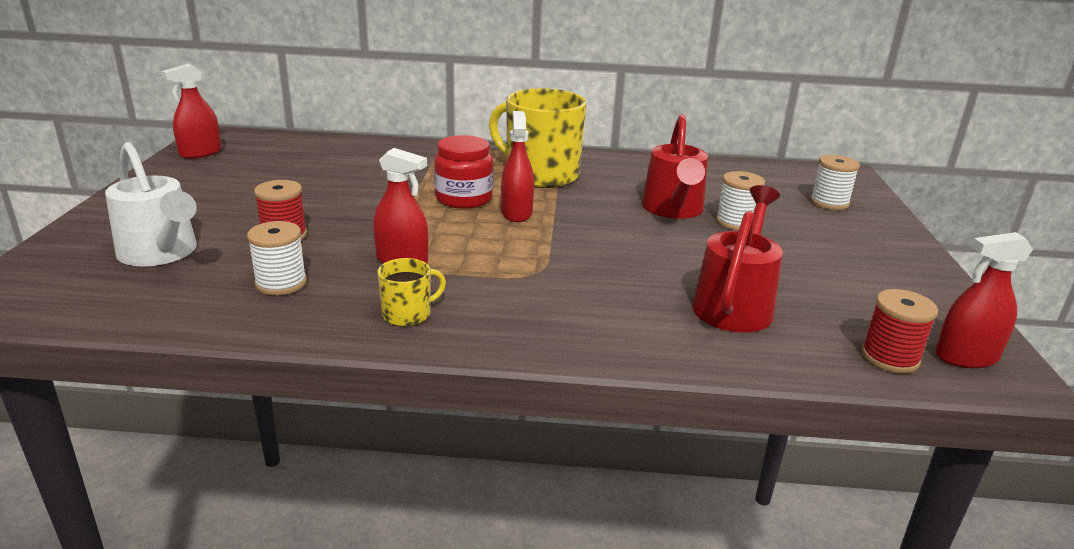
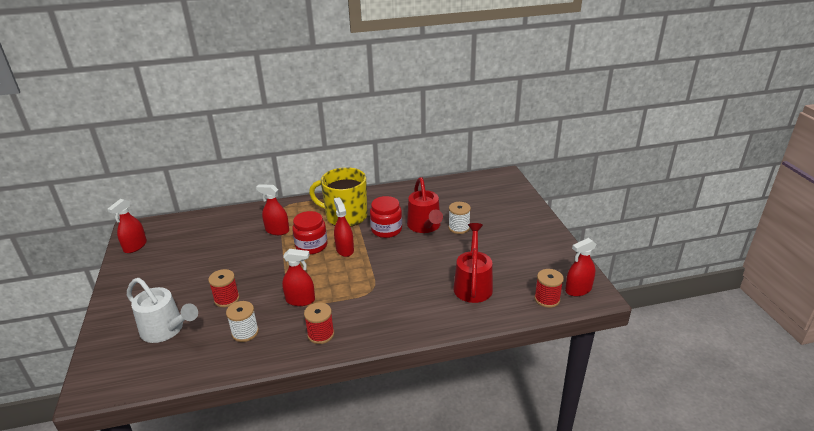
camera: 15 degrees left, 5 degrees up
yellow mug [378,258,446,327] -> red spool [304,303,334,344]
white spool [810,155,860,210] -> none
none -> red spray bottle [256,184,289,235]
none -> red jar [370,196,402,238]

